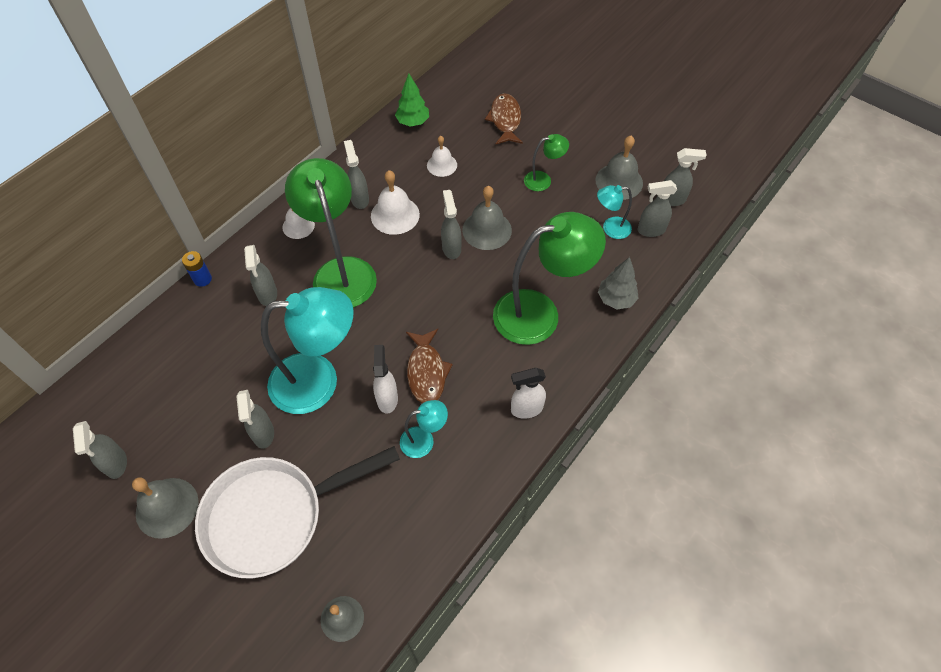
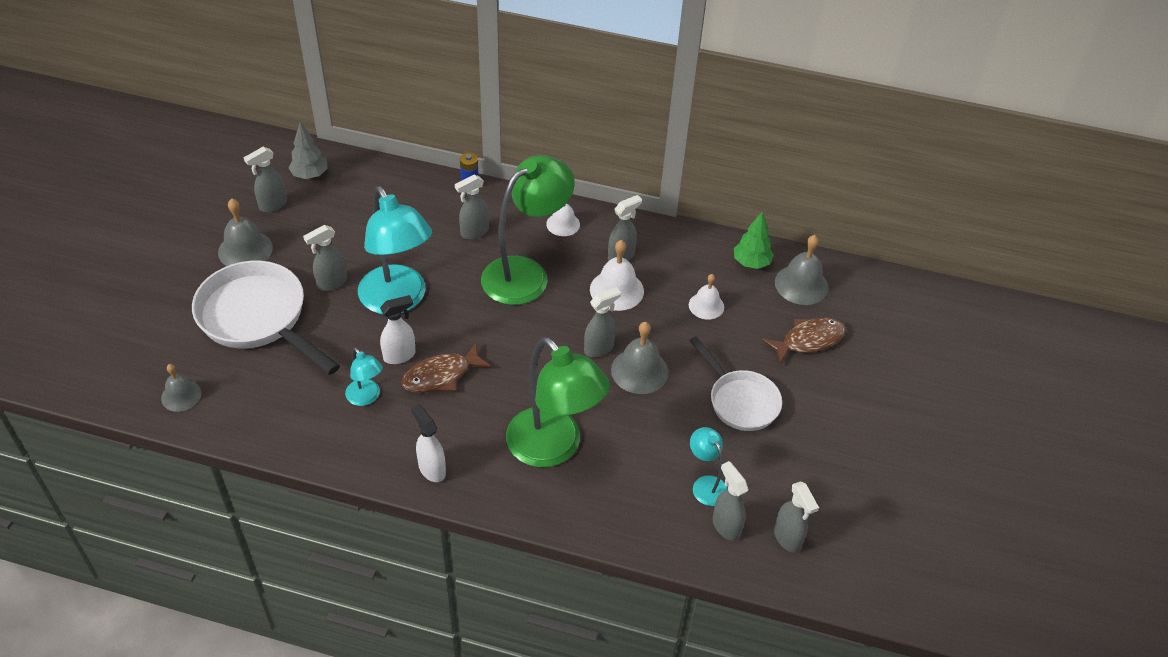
camera: 65 degrees right, 10 degrees down
green lamp [524,134,569,191] -> white pan [689,336,782,431]
grey bell [595,136,643,200] -> grey bell moved to [775,235,828,305]
grey tree [598,257,639,309] -> grey tree moved to [289,122,328,179]

